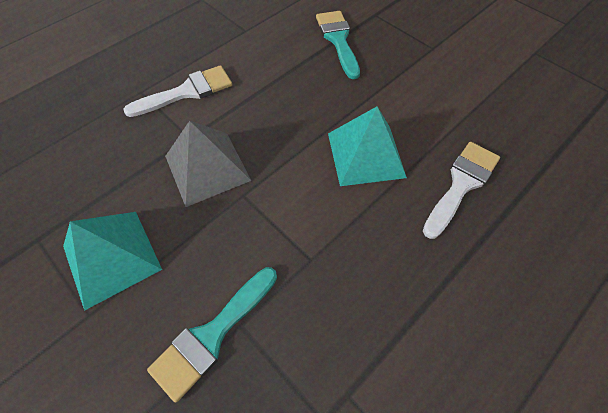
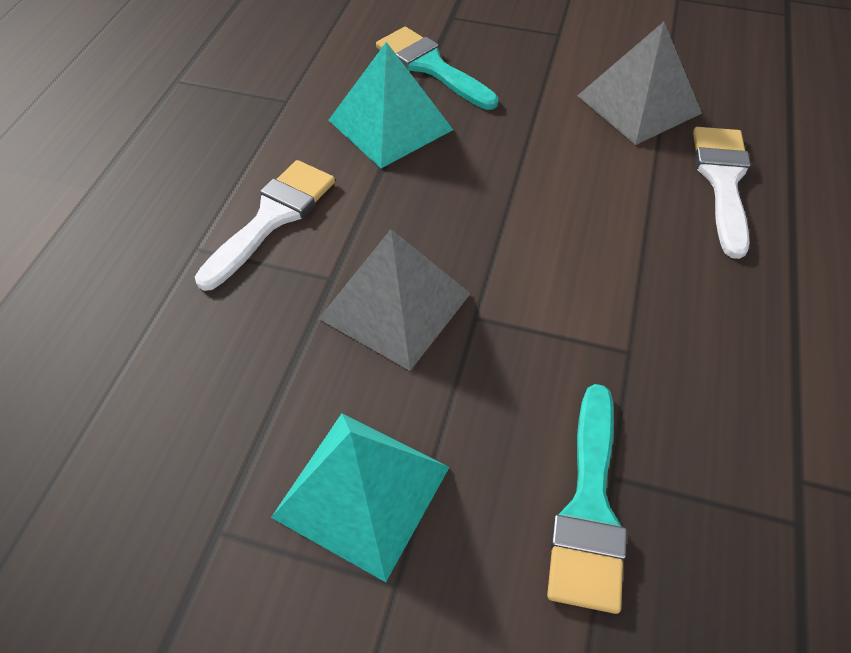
camera: 30 degrees left, 5 degrees down
turquoise pyramid [328,106,407,186] -> turquoise pyramid moved to [329,42,453,168]
none -> grey pyramid [577,22,702,145]

